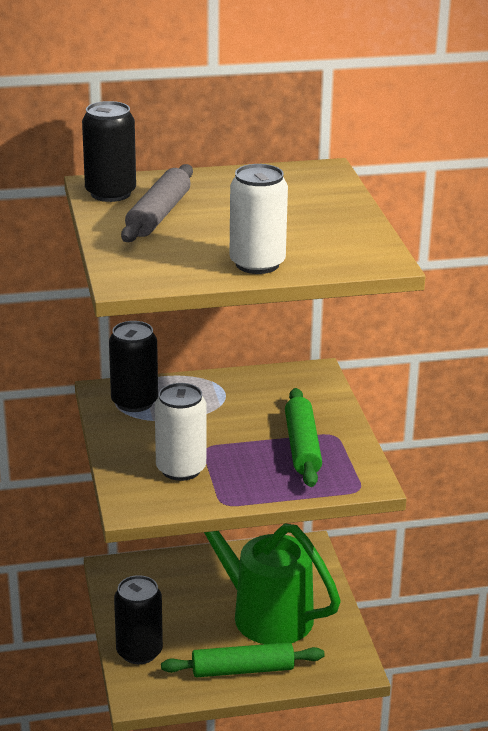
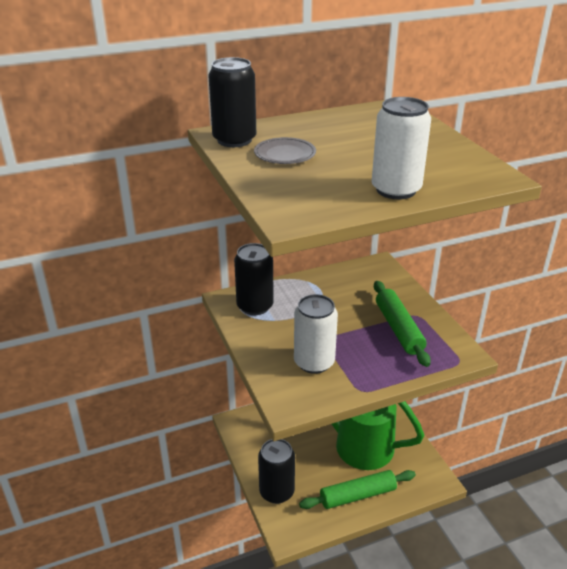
camera: 10 degrees left, 5 degrees up
grey rolling pin [121,164,193,242] -> grey plate [254,137,316,164]

